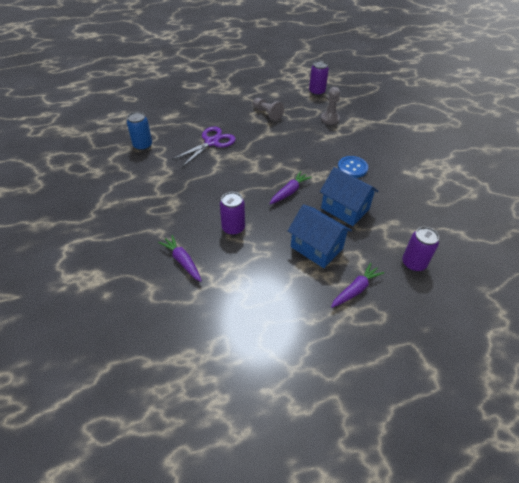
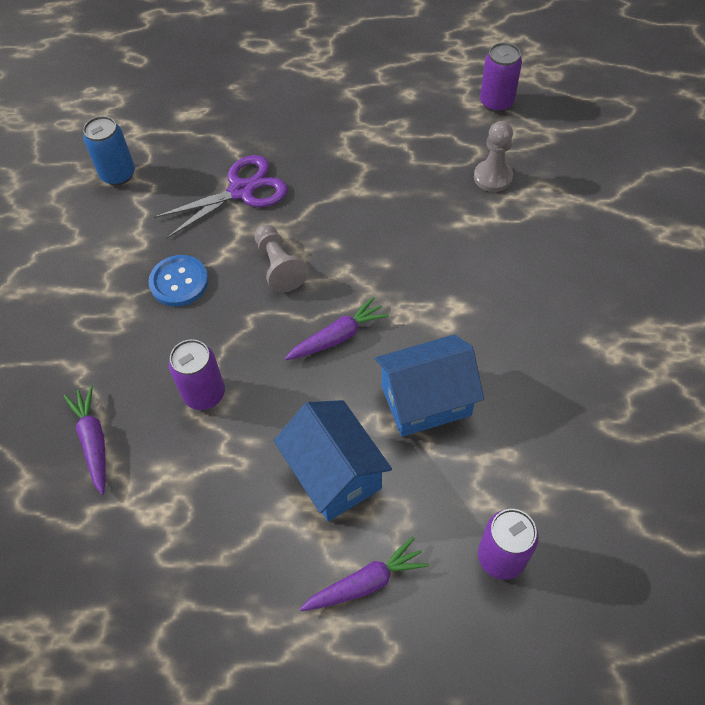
camera: 20 degrees right, 10 degrees up
grey pawn [253,98,284,121] -> grey pawn moved to [255,225,308,293]
blue house [320,167,379,226] -> blue house turned 75 degrees counterclockwise [375,335,484,437]
blue button [338,156,368,178] -> blue button moved to [148,255,209,307]

